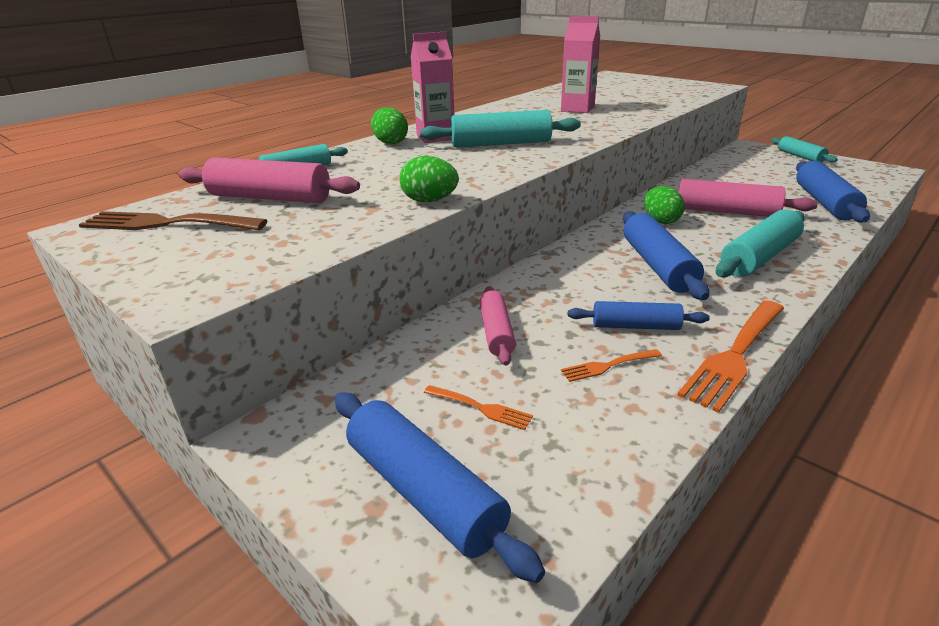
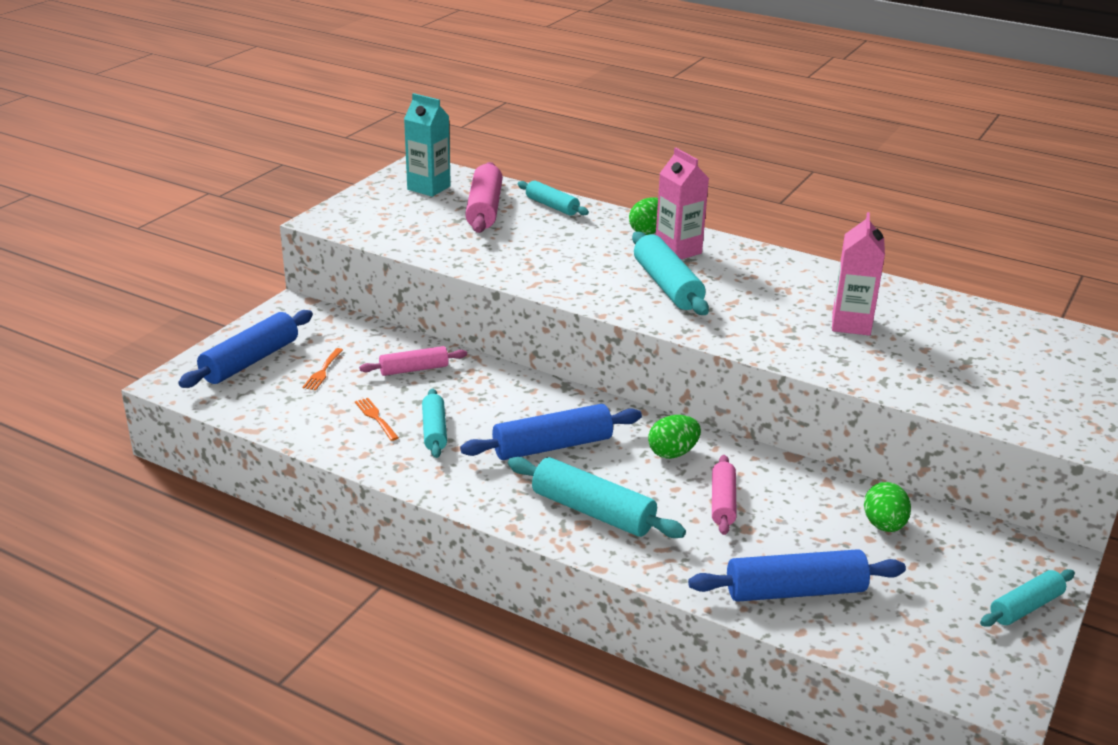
camera: 75 degrees right, 0 degrees up
brown fork [79,211,268,230] -> turquoise carton [404,93,451,197]
green egg [399,156,459,202] -> green egg moved to [864,482,911,532]
blue rolling pin [568,301,710,330] -> turquoise rolling pin [422,388,447,458]
pink rolling pin [648,179,818,217] -> pink rolling pin [712,455,737,535], size x0.62
orange fork [678,300,784,413] -> none

